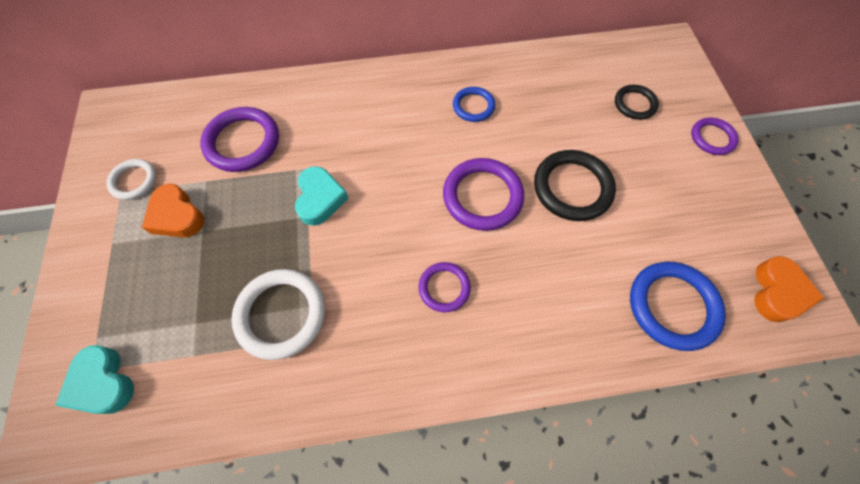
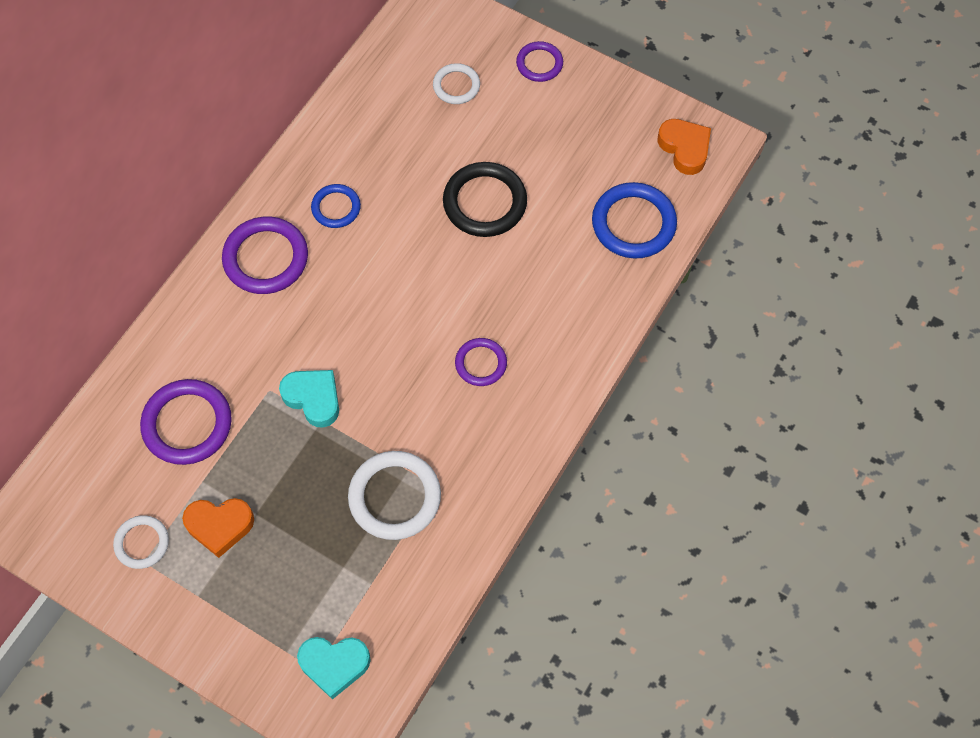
camera: 50 degrees left, 0 degrees up
purple ring [443,158,524,231] -> purple ring moved to [222,217,308,294]
black ring [615,85,659,120] -> white ring [433,63,480,104]

